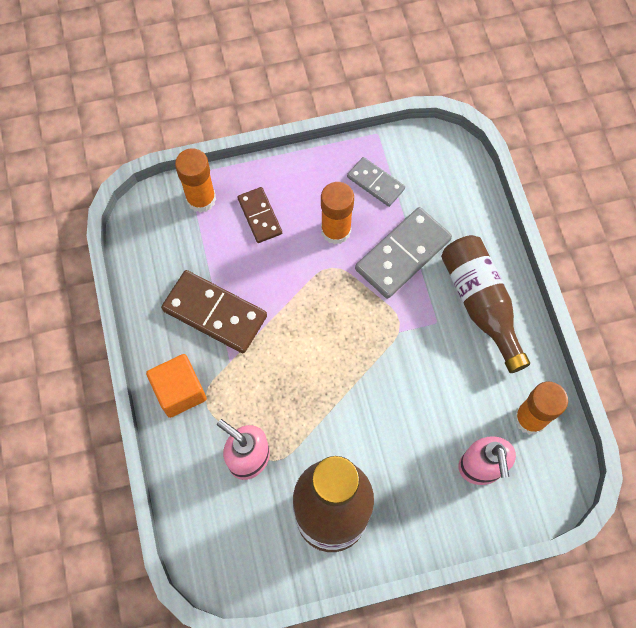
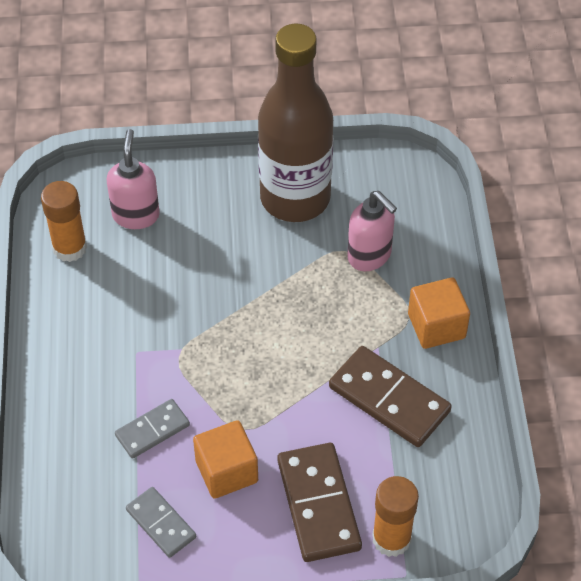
camera: 170 degrees left, 15 degrees down
brown domino [237,187,282,243] -> brown domino [277,443,362,562], size x1.68
orange glue stick [321,182,354,245] -> orange cube [193,420,258,499]
grey domino [355,207,452,299] -> grey domino [115,399,190,459], size x0.60
brown bottle [441,235,530,373] -> none

